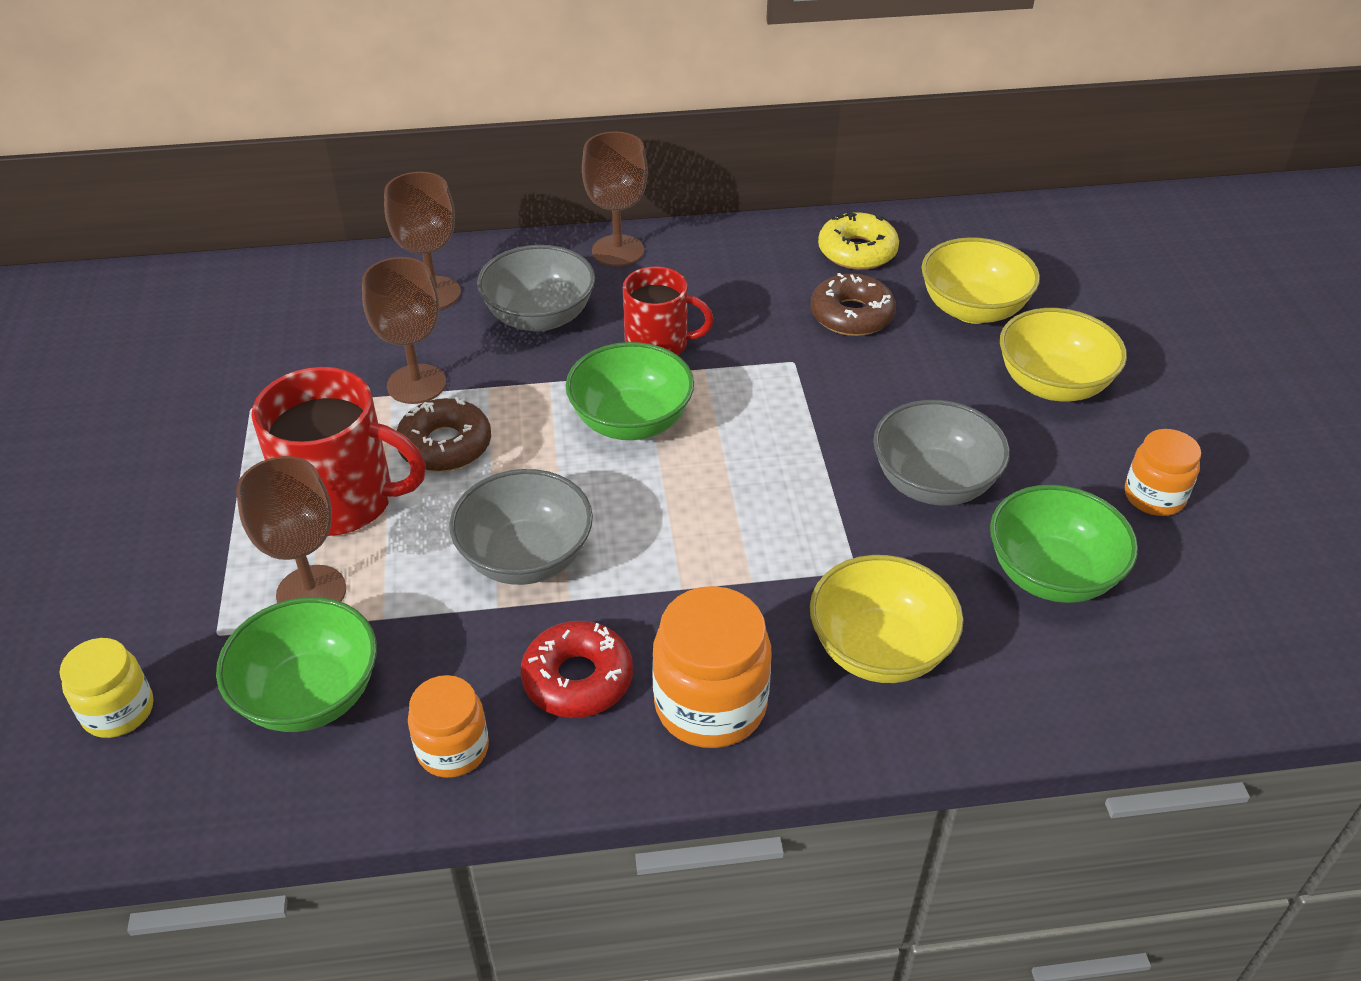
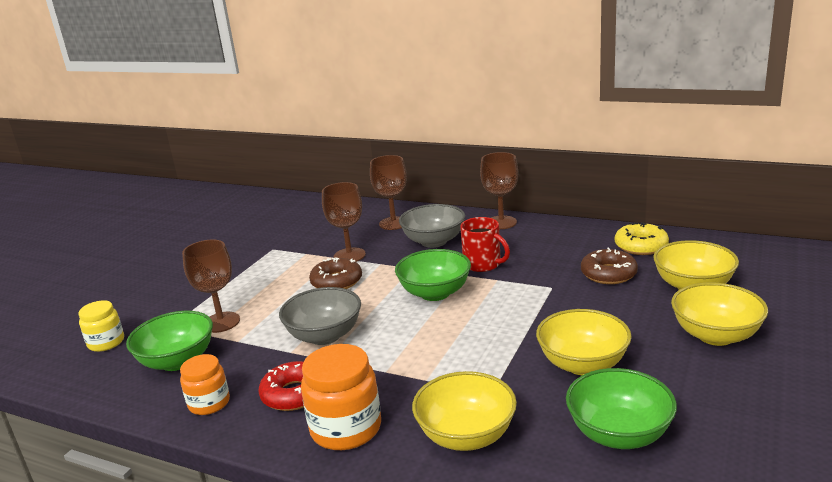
camera: 35 degrees right, 20 degrees down
red mug [251,367,426,536] -> none
grey bowl [873,400,1010,505] -> yellow bowl [536,309,632,375]
orange jar [1125,429,1201,516] -> none

